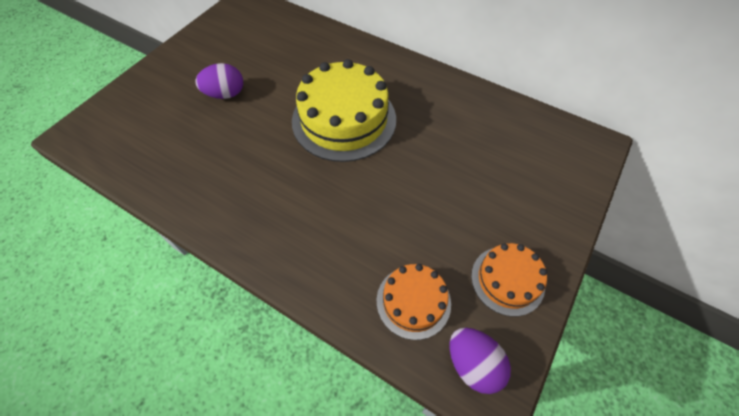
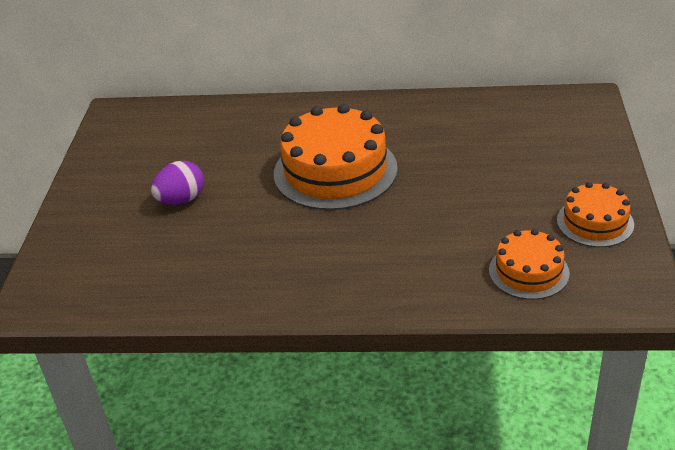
camera: 25 degrees left, 20 degrees down
yellow cake [292,59,396,162] -> orange cake [274,104,398,210]
purple egg [450,328,511,394] -> none

